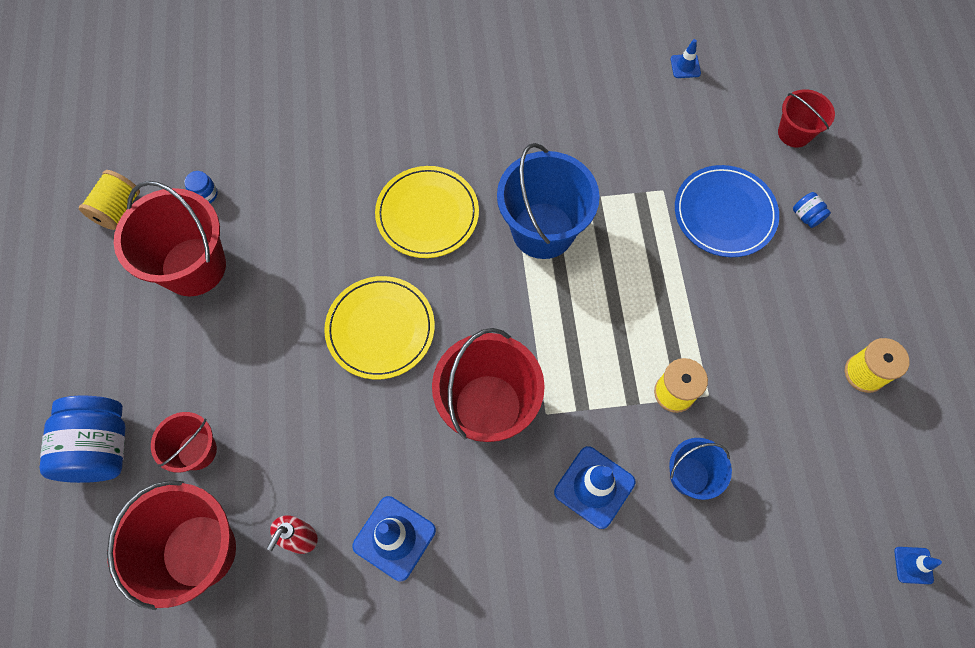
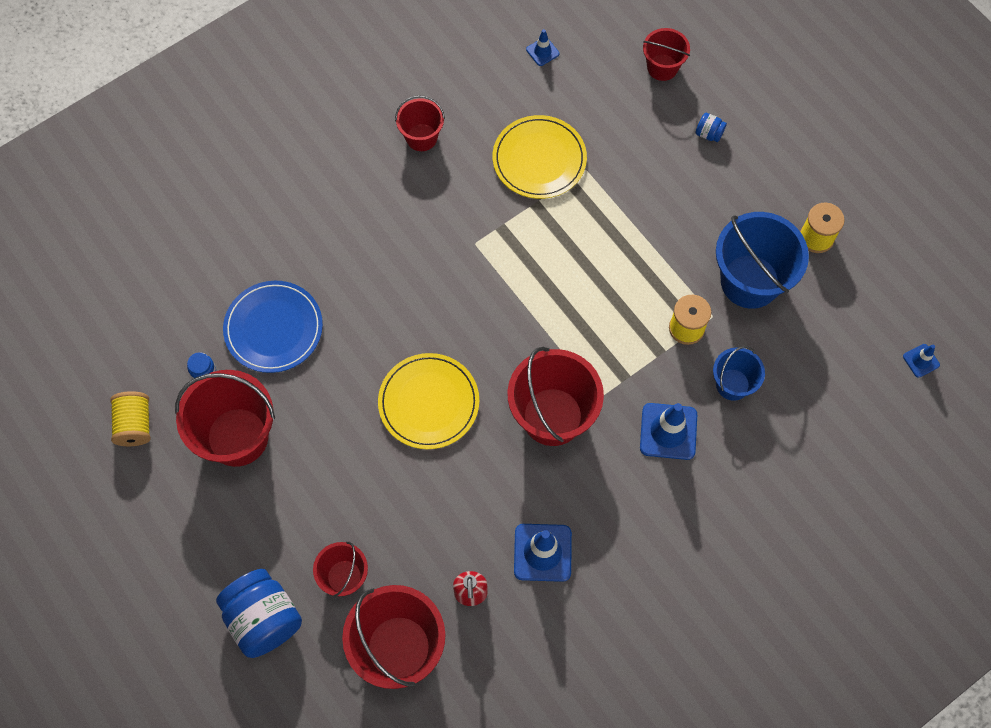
camera: 30 degrees left, 0 degrees up
yellow plate [375,166,479,258] -> yellow plate moved to [493,115,587,199]
blue bucket [497,143,600,259] -> blue bucket moved to [716,212,809,309]
blue plate [675,165,779,257] -> blue plate moved to [223,281,323,373]
none -> red bucket [395,95,445,151]

